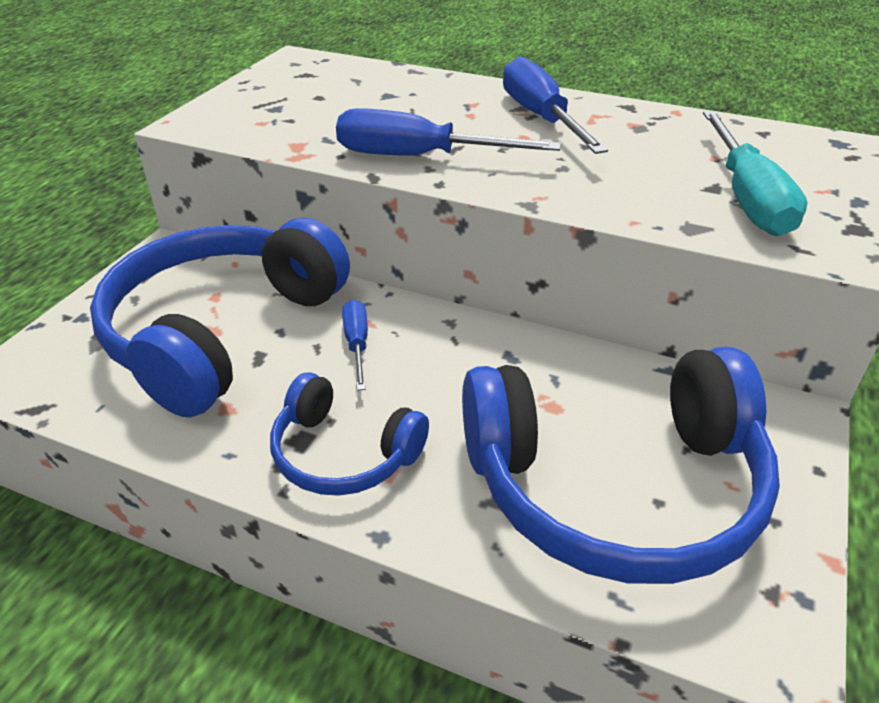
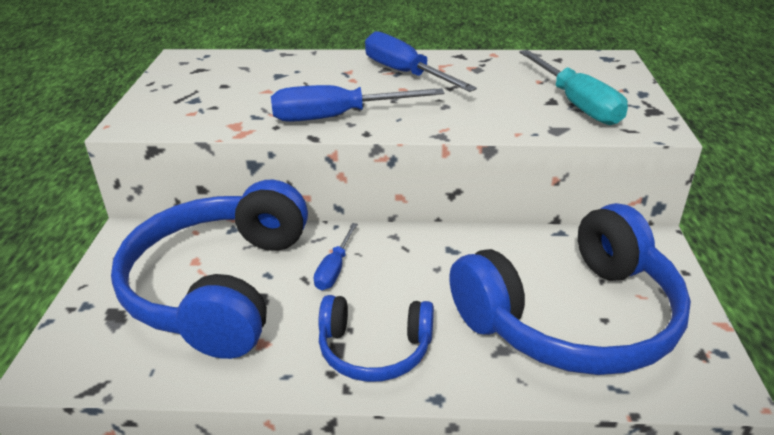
camera: 20 degrees left, 5 degrees down
blue screwdriver [342,300,368,391] -> blue screwdriver turned 135 degrees counterclockwise [314,223,358,290]

